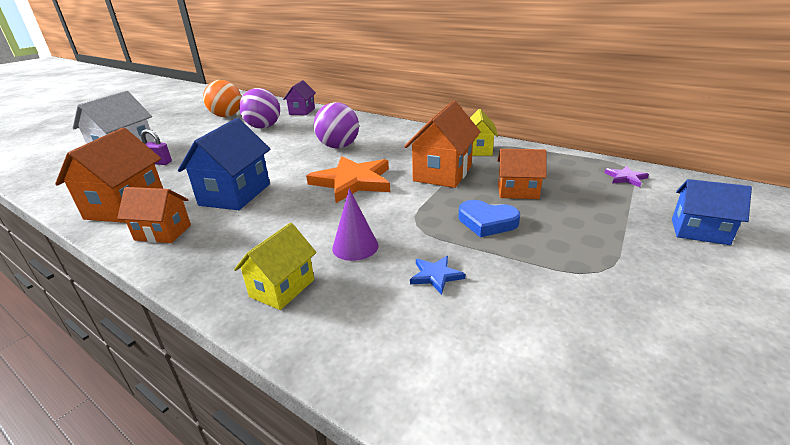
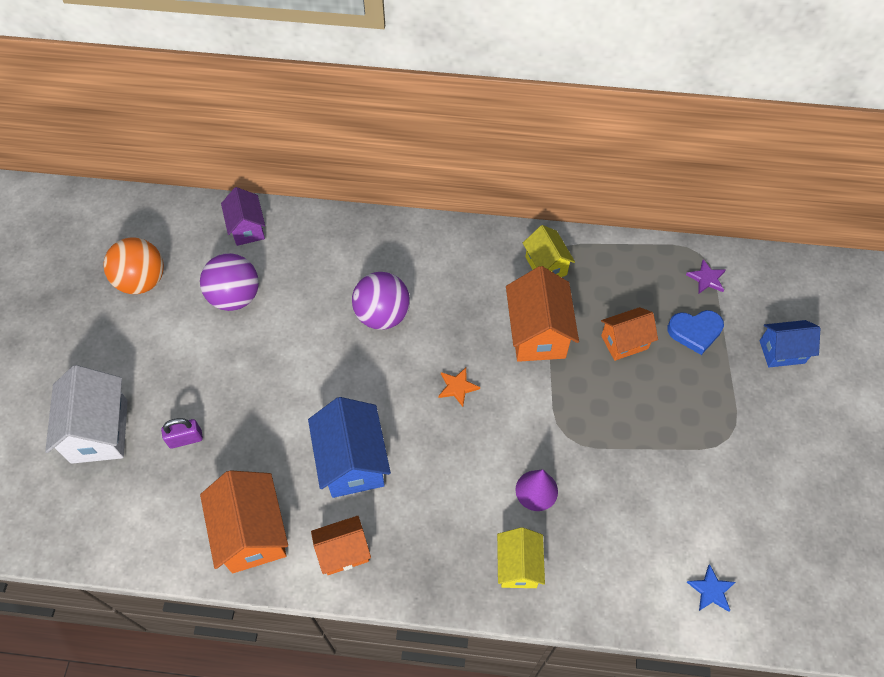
camera: 30 degrees left, 30 degrees up
orange star [306,156,390,203] -> orange star [438,368,480,407], size x0.44
blue star [410,256,465,295] -> blue star moved to [687,564,735,612]
blue heart [458,200,520,237] -> blue heart moved to [667,310,724,355]

